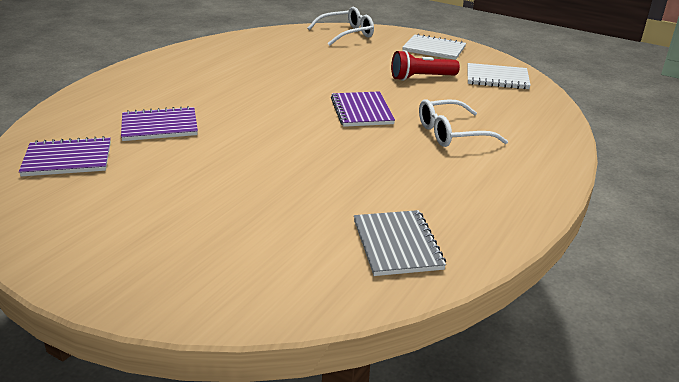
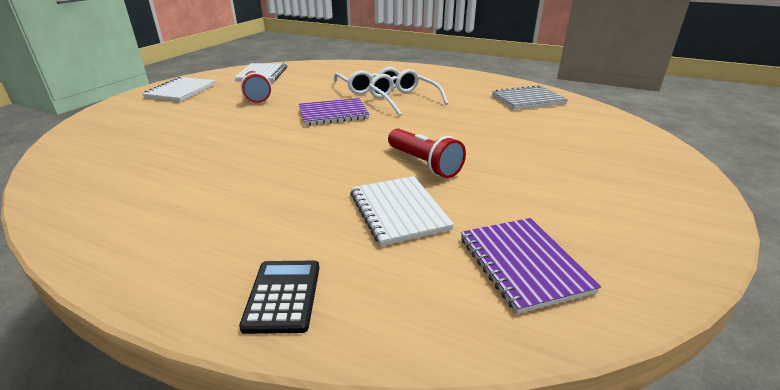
camera: 95 degrees left, 0 degrees up
purple notebook [121,106,198,141] -> white notebook [350,176,454,246]
white glasses [307,7,374,46] -> white glasses moved to [369,69,448,116]
none -> black calculator [239,261,319,334]
none -> red flashlight [388,129,466,178]

